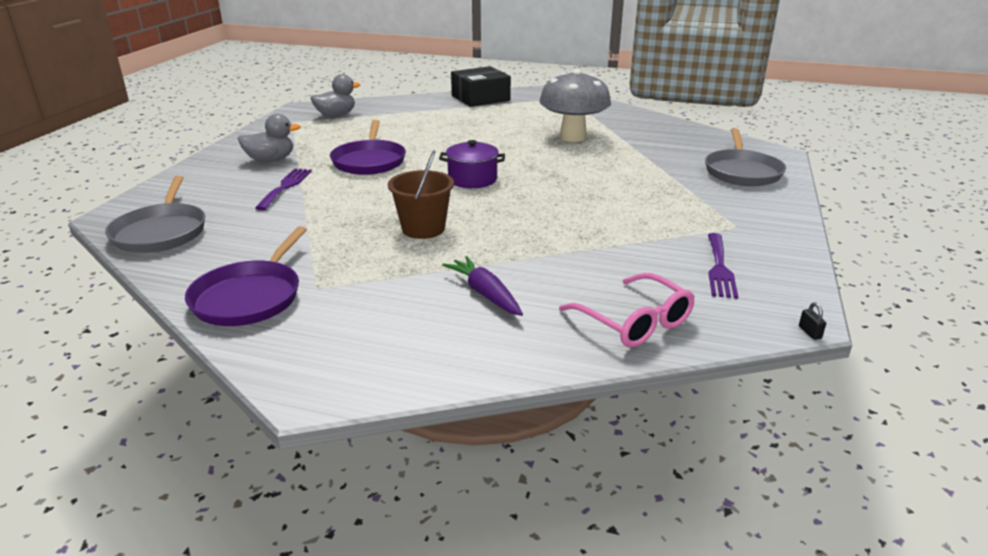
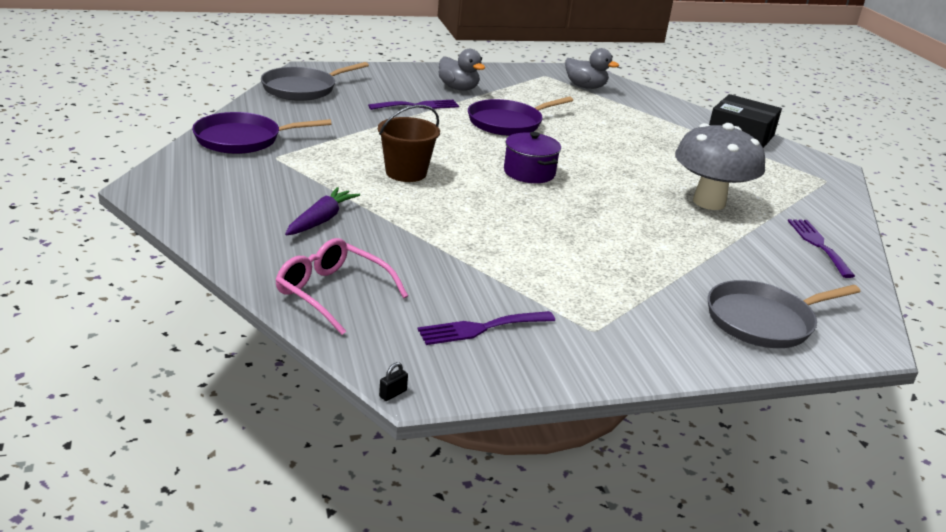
camera: 55 degrees right, 0 degrees up
pink glasses [559,273,695,347] -> pink glasses turned 105 degrees clockwise [276,238,408,335]
none -> purple fork [788,219,855,278]

